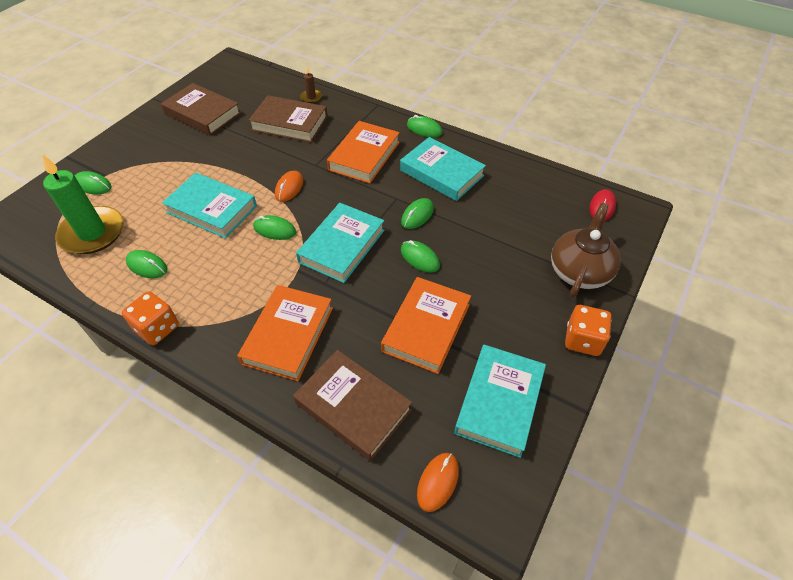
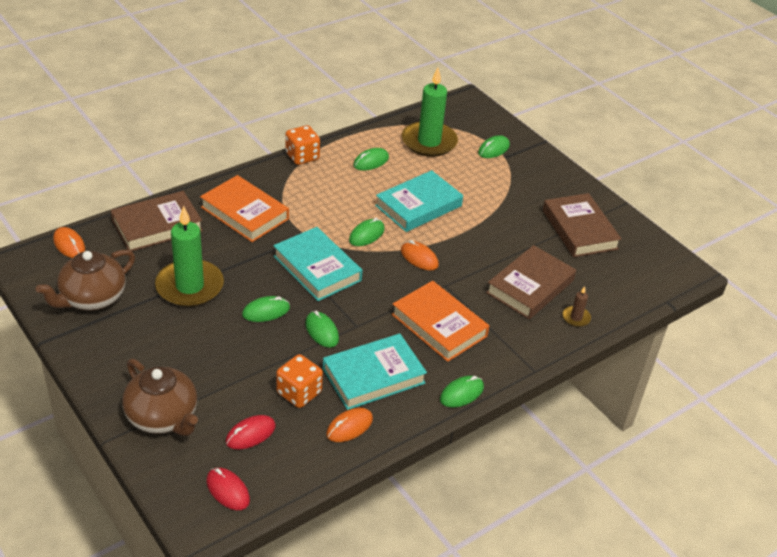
camera: 110 degrees right, 10 degrees down
brown book [161,83,241,136] -> brown book turned 75 degrees counterclockwise [543,193,621,257]
orange book [381,277,471,374] -> green candle [155,206,224,307]
turquoise book [454,345,546,458] -> brown teapot [36,249,135,310]
orange dice [565,305,612,356] -> orange dice moved to [276,354,323,408]
none -> red mouse [226,415,276,449]
none -> orange mouse [326,408,373,442]

